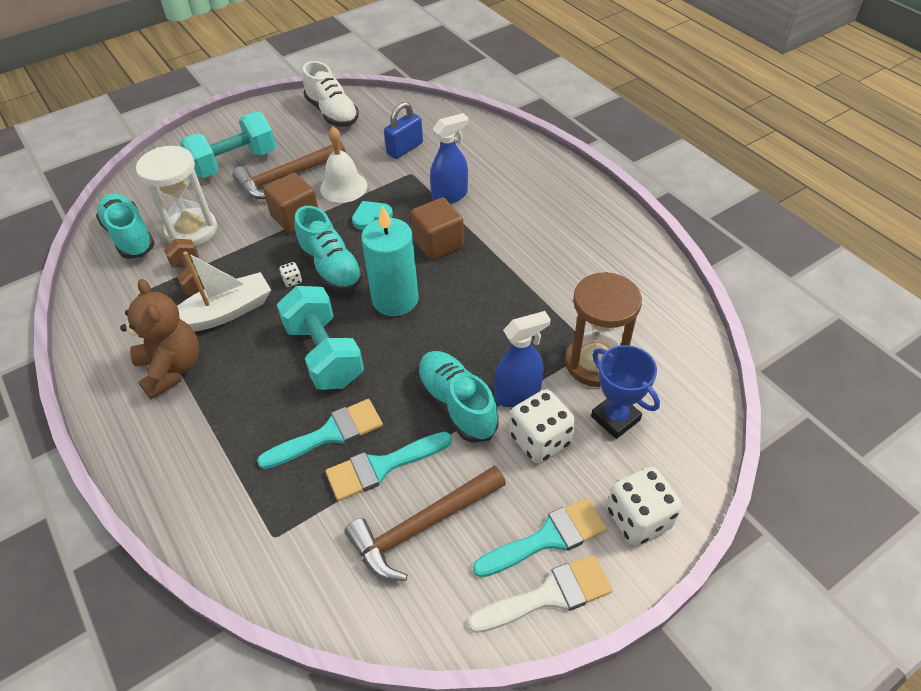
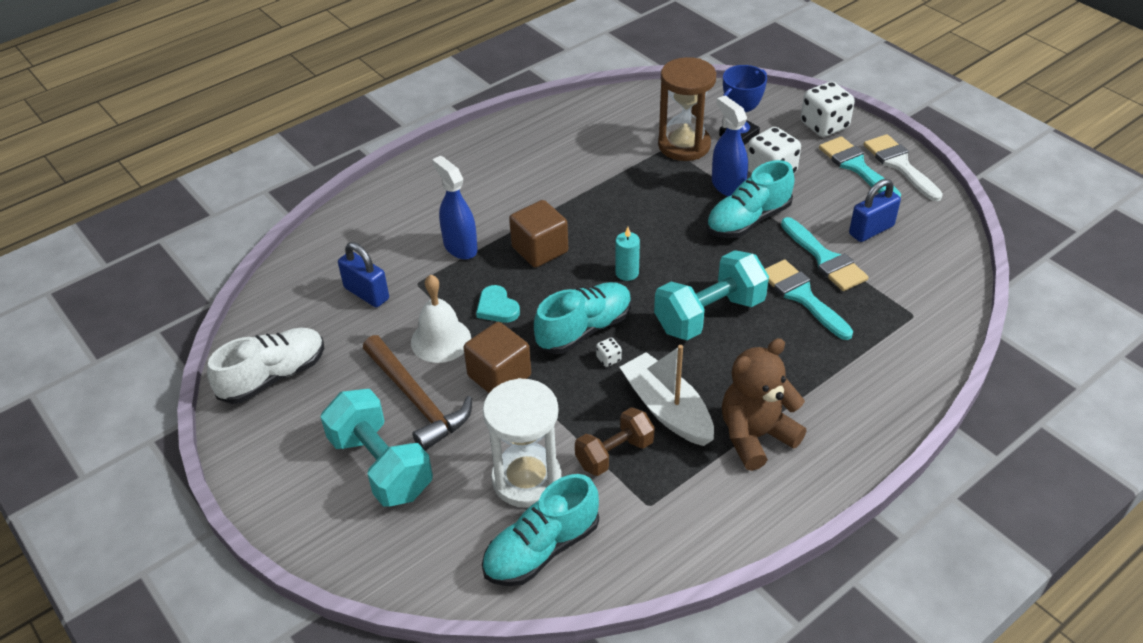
camera: 95 degrees left, 5 degrees down
brown hammer [344,465,506,581] -> blue padlock [849,179,901,242]
turquoise candle [361,205,419,316] -> turquoise candle [615,227,640,281], size x0.48

